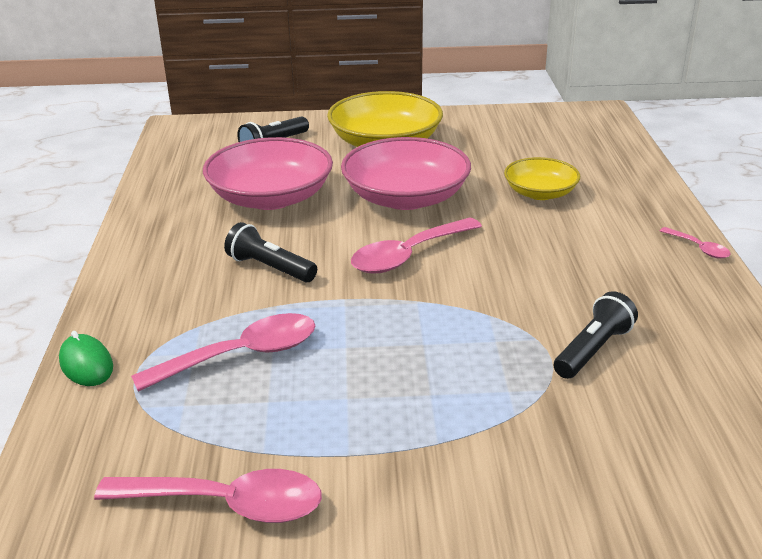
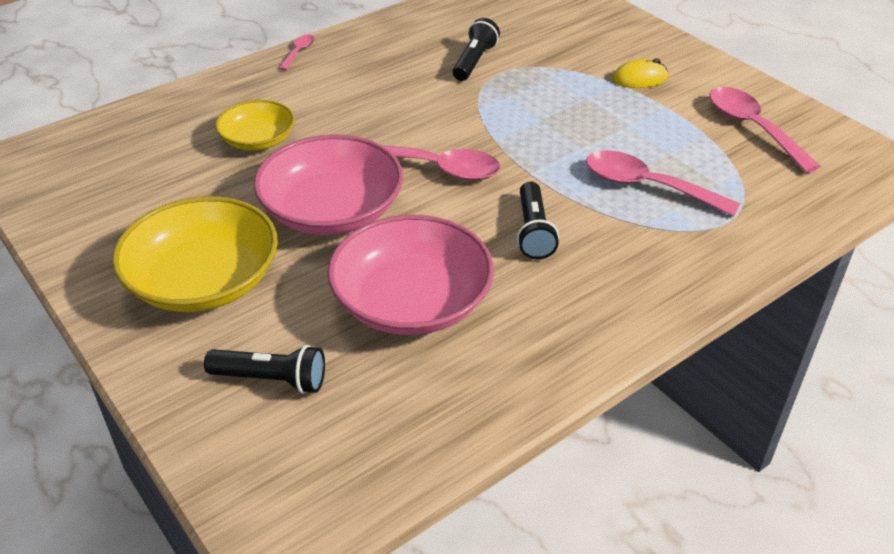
camera: 125 degrees left, 10 degrees up
green mouse [59,331,113,386] -> none
black flashlight [554,291,638,379] -> black flashlight turned 105 degrees clockwise [452,18,500,81]
none -> yellow mouse [612,58,668,88]

